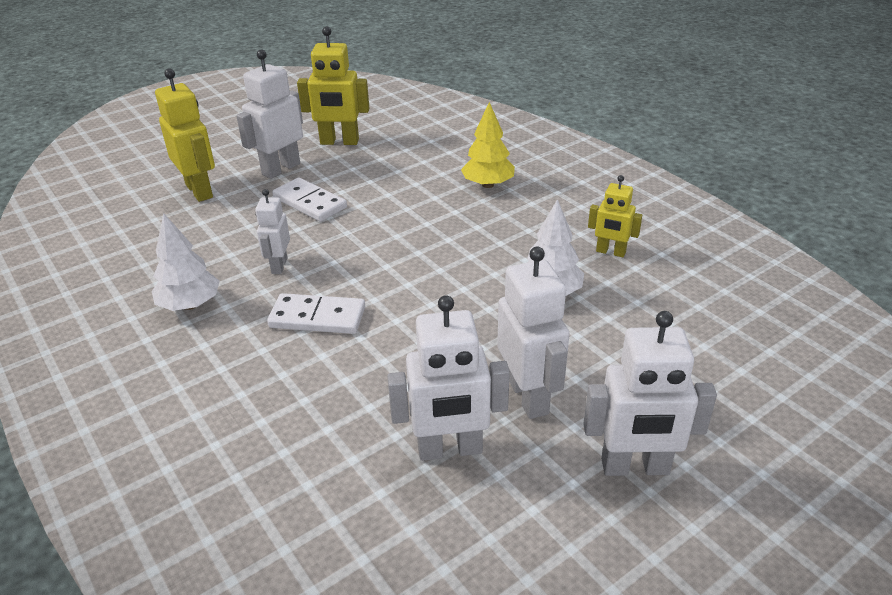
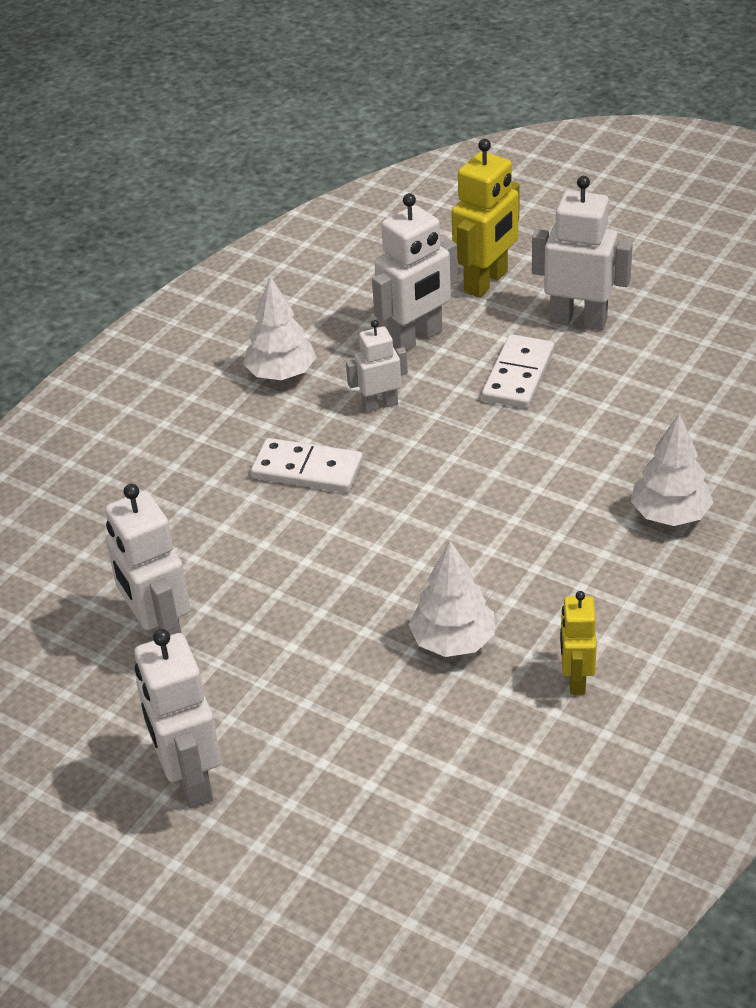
camera: 70 degrees right, 5 degrees up
white domino [267,293,365,334] -> white domino turned 60 degrees counterclockwise [251,438,363,493]
yellow robot [297,26,369,145] -> none
yellow tree [461,102,515,188] -> white tree [631,413,713,526]
white robot [497,246,570,419] -> white robot moved to [372,193,458,351]

